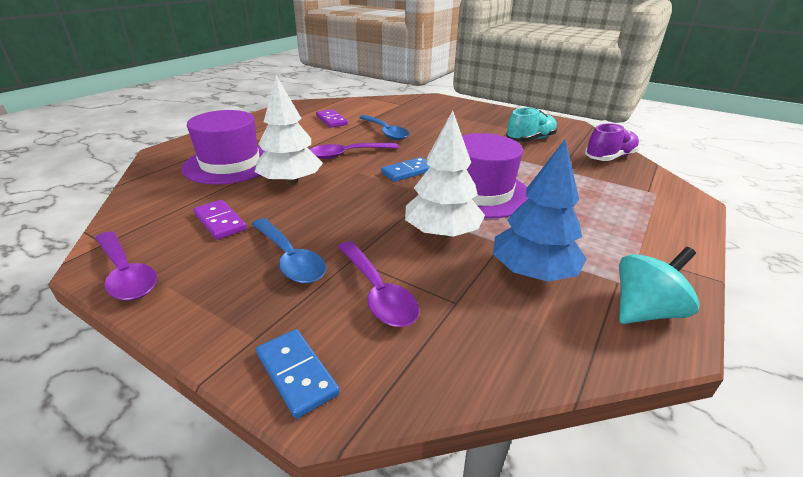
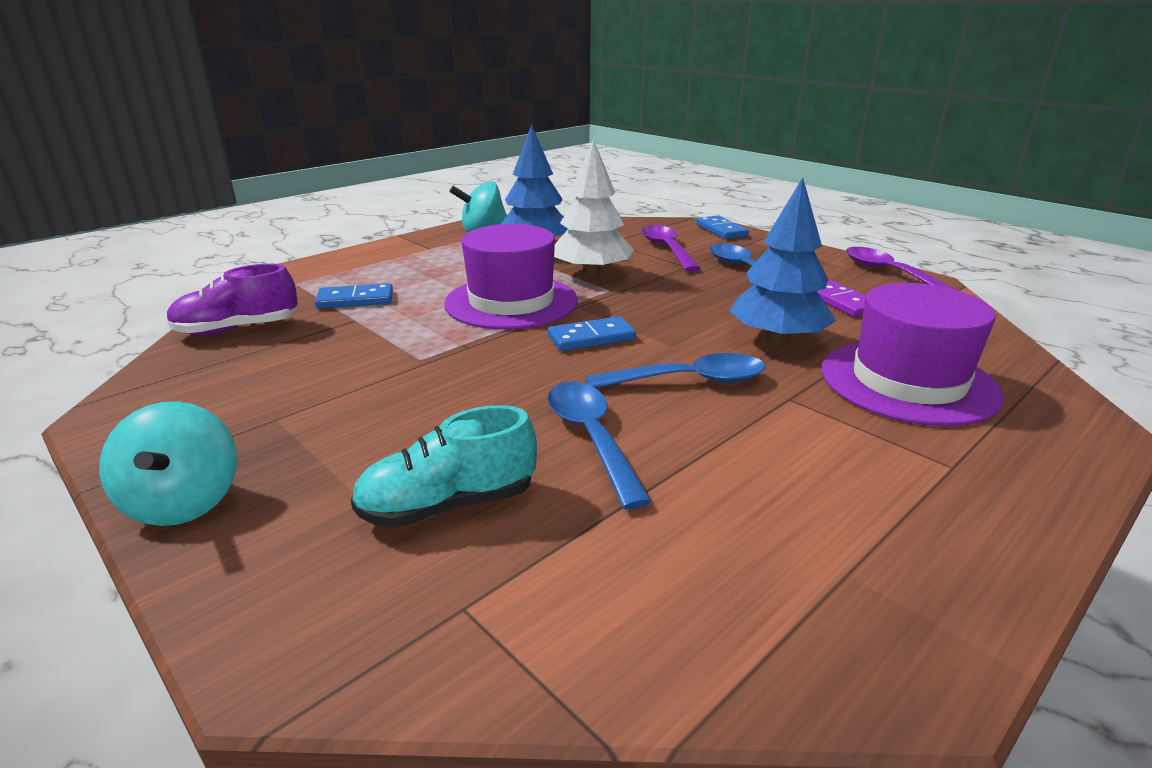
camera: 165 degrees left, 5 degrees down
white tree [255,75,323,186] -> blue tree [729,177,836,344]
purple spoon [310,143,399,159] -> blue spoon [586,353,766,388]
purple domino [316,109,348,128] -> none
turquoise shoe [506,108,557,142] -> turquoise shoe moved to [350,405,537,528]
none -> turquoise spinning top [99,401,237,526]
none -> blue domino [315,283,393,309]

